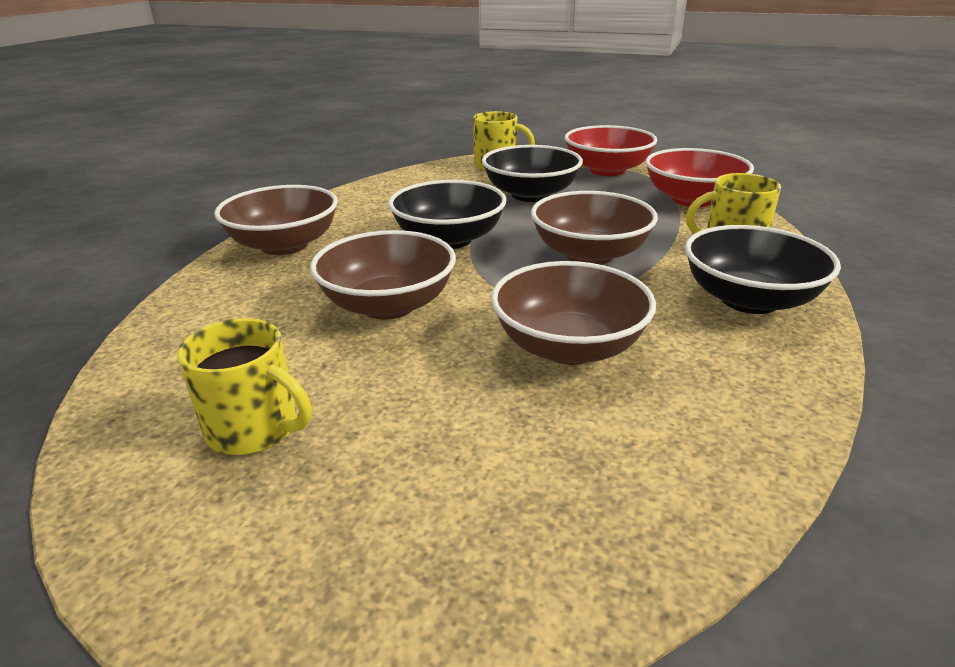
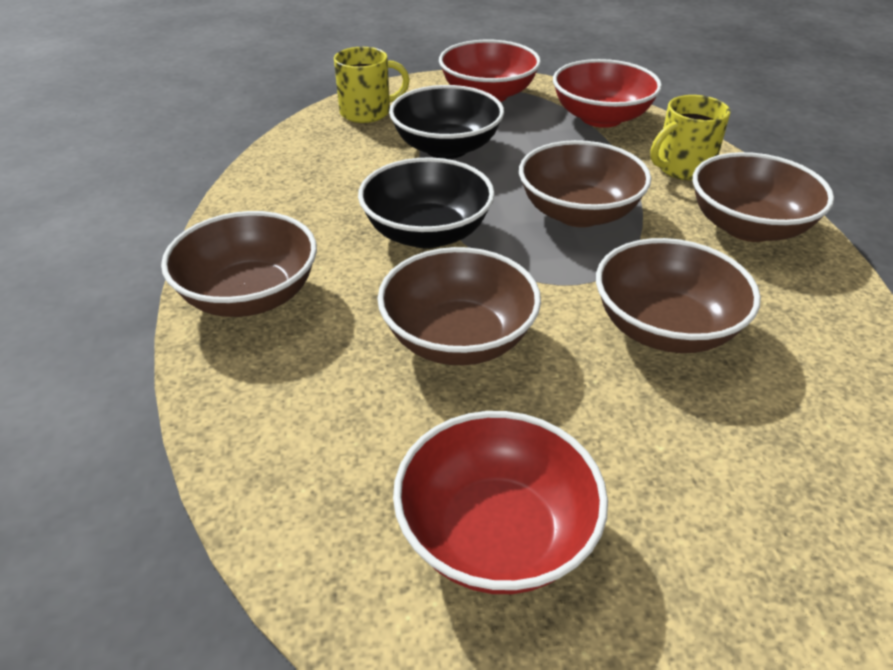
camera: 30 degrees left, 10 degrees up
yellow mug [177,318,312,455] -> red bowl [393,411,608,594]
black bowl [685,225,841,314] -> brown bowl [693,152,834,242]

